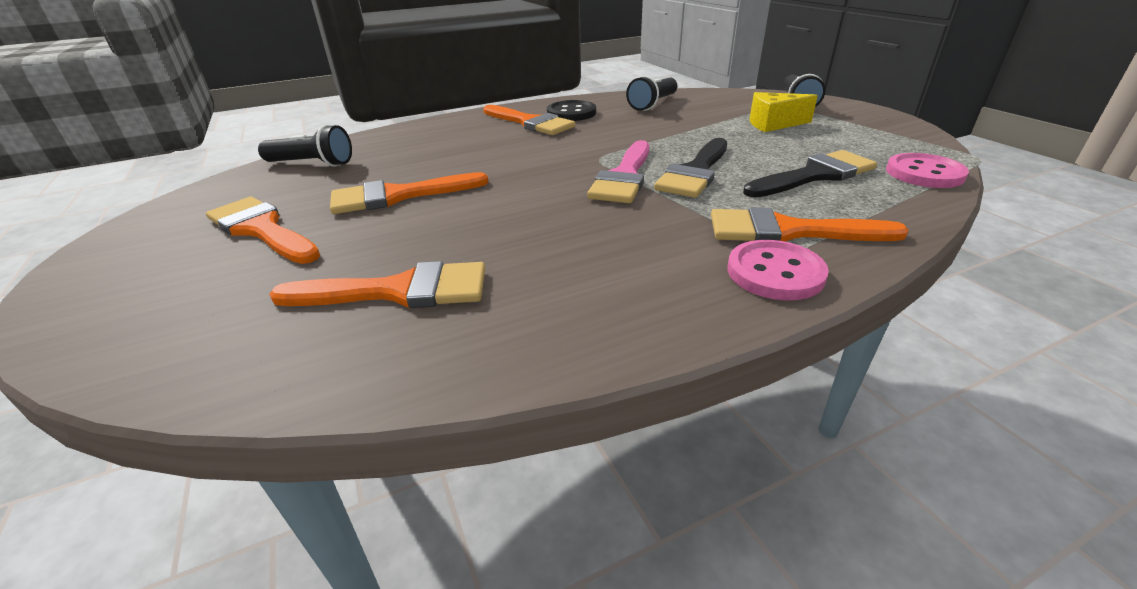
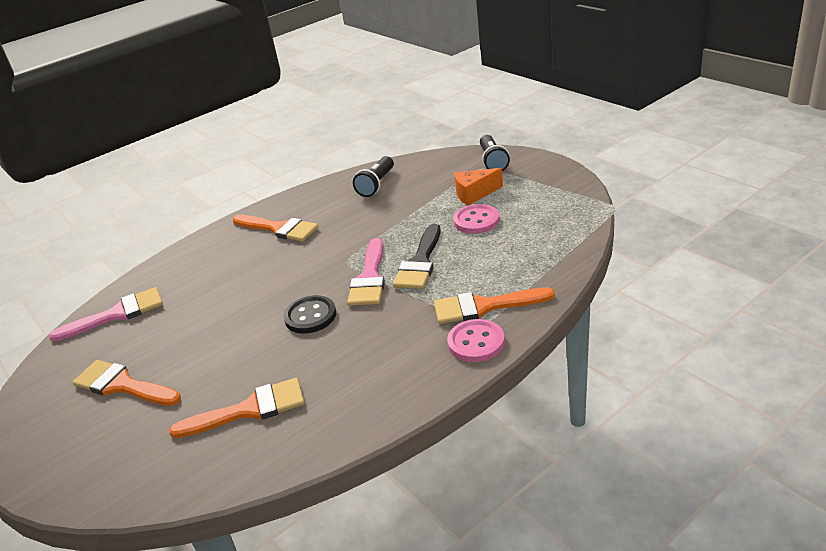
camera: 10 degrees left, 0 degrees up
black flashlight [258,124,352,167] -> pink brush [49,287,163,342]
orange brush [330,172,489,214] -> none
black button [547,100,596,121] -> black button moved to [284,295,336,334]
black brush [743,150,877,197] -> none
yellow cheese [750,92,818,132] -> orange cheese [454,168,503,206]
pink button [886,153,969,188] -> pink button moved to [453,204,500,234]

